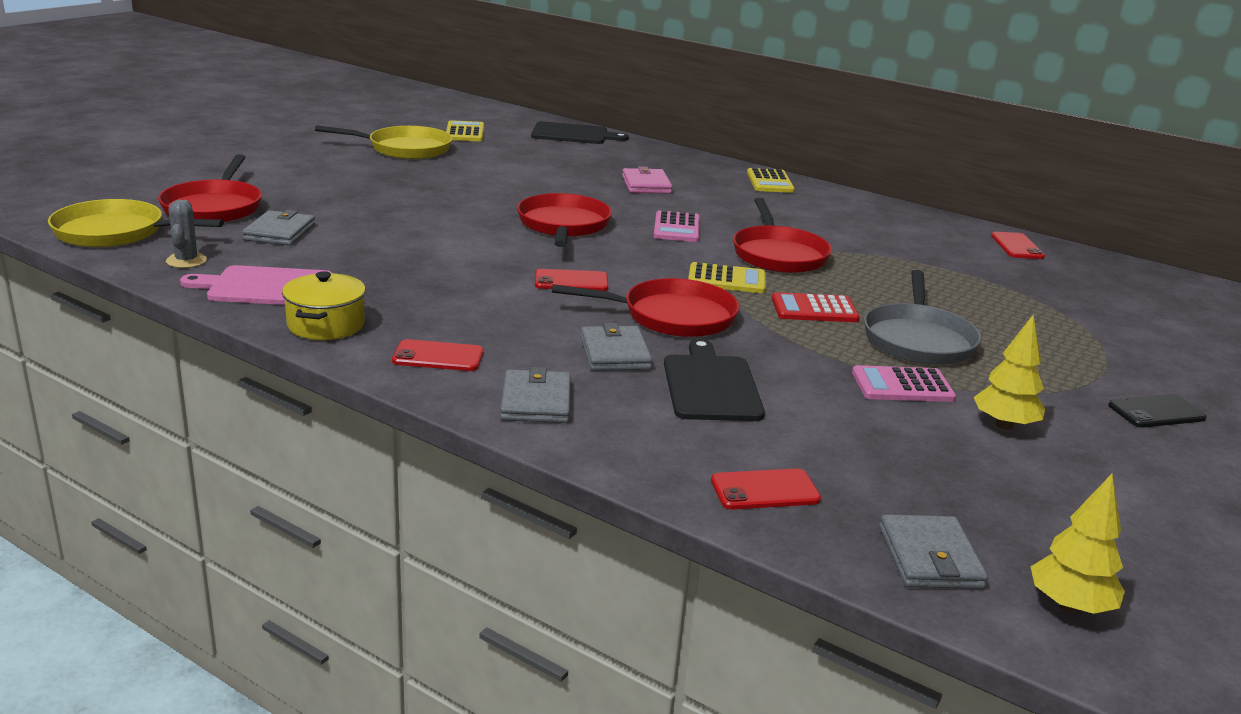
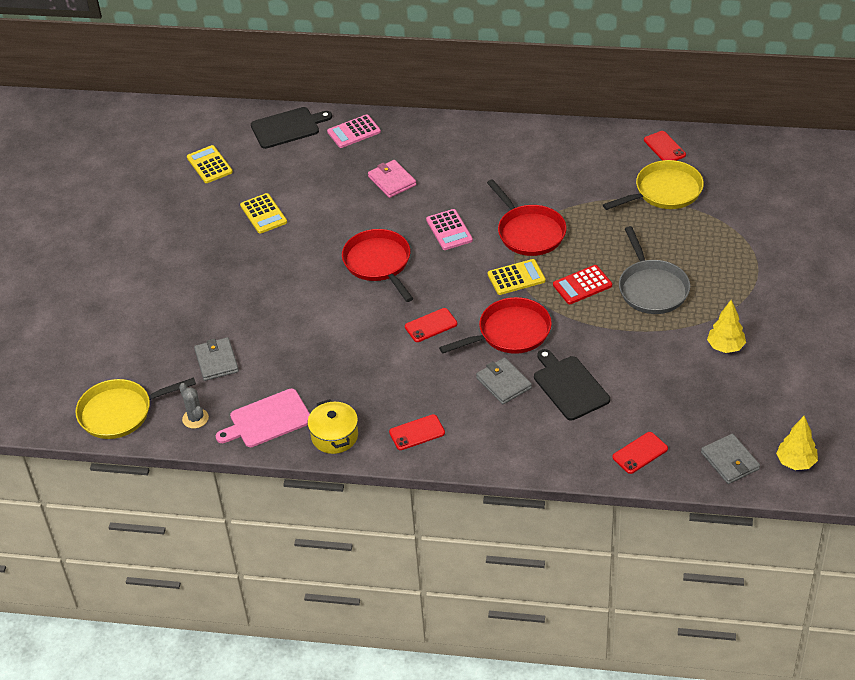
camera: 20 degrees left, 20 degrees up
red pan [158,154,262,222] -> none
yellow pan [315,125,452,159] -> yellow pan moved to [603,160,704,210]
grey wallet [500,367,571,423] -> none
yellow calculator [747,168,795,193] -> yellow calculator moved to [240,193,287,234]
pink calculator [852,365,956,402] -> pink calculator moved to [327,114,381,148]
black phone [1108,394,1207,428] -> none

